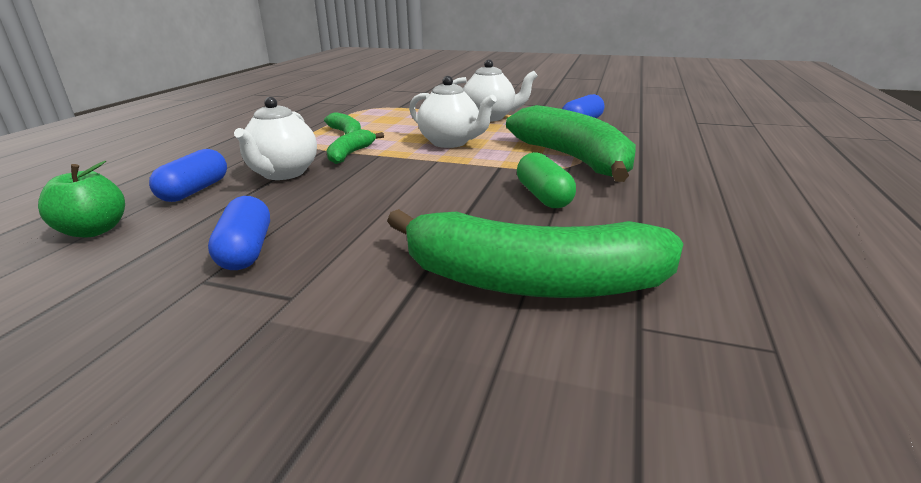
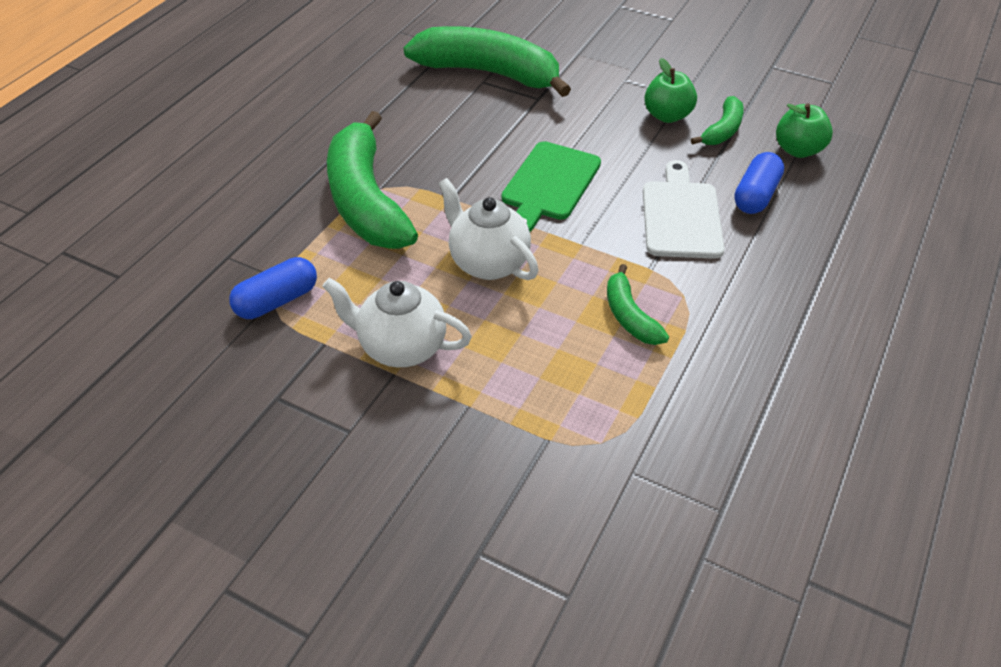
camera: 170 degrees left, 20 degrees up
blue capsule [208,196,270,270] -> green apple [644,58,697,123]
white teapot [234,97,317,180] -> white cutting board [643,160,725,259]
green banana [327,129,384,164] -> green banana moved to [691,96,744,145]
green capsule [517,152,576,208] -> none
none -> green cutting board [502,141,601,232]

